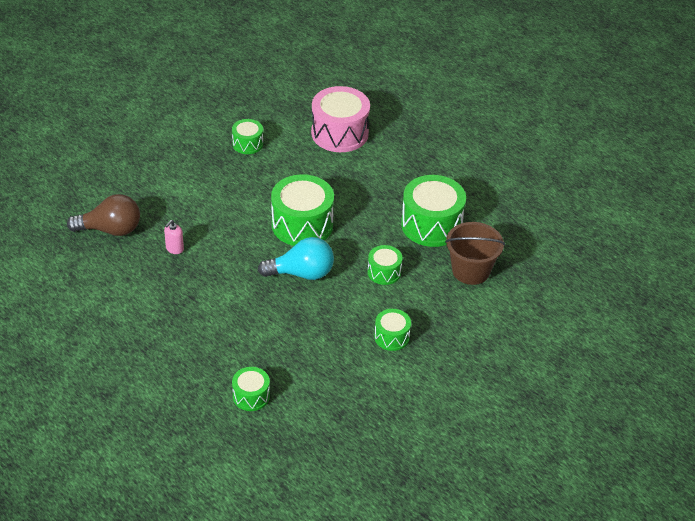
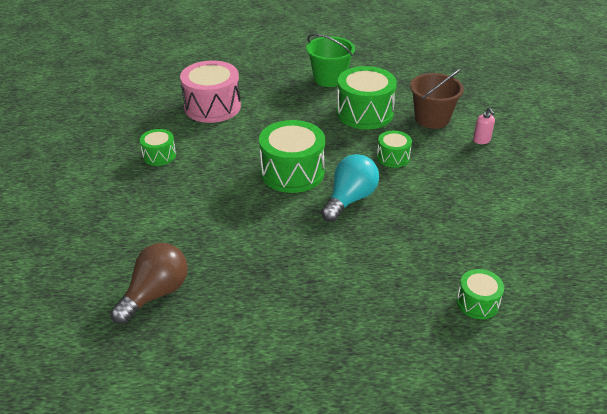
camera: 50 degrees left, 5 degrees down
pink soap dispenser [164,220,184,254] -> pink soap dispenser moved to [473,108,495,144]
green drum [374,309,411,351] -> none
none -> green bucket [306,34,355,87]

